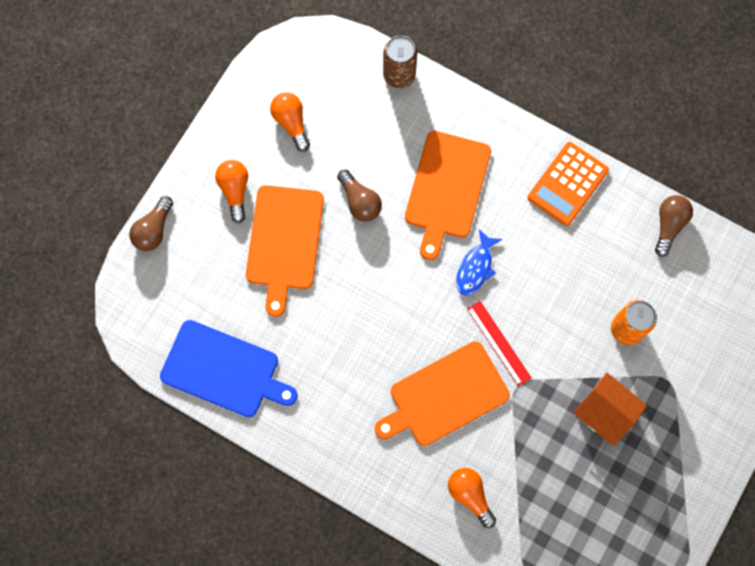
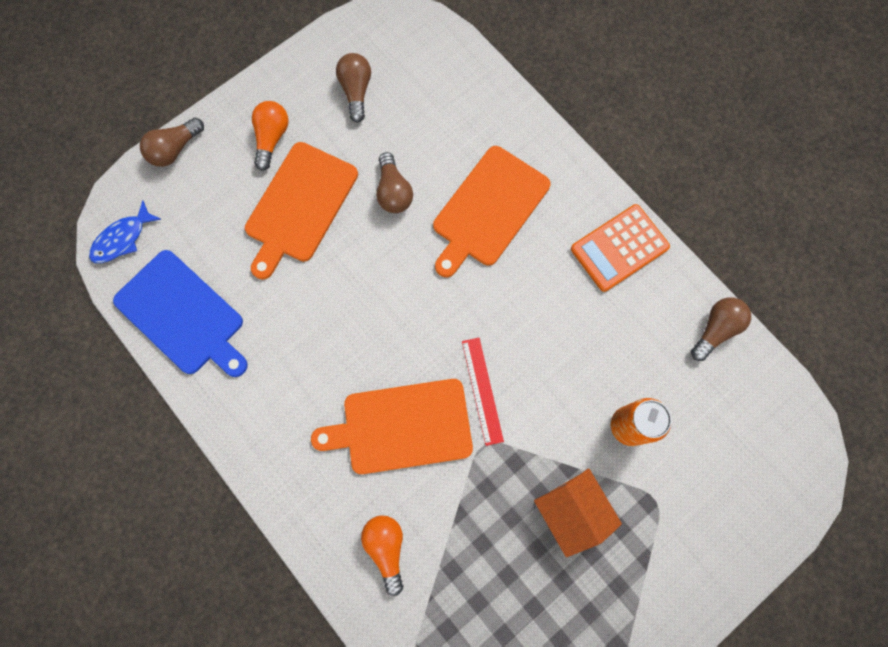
camera: 20 degrees right, 0 degrees up
orange light bulb [270,92,310,152] -> brown light bulb [336,53,371,123]
brown can [383,35,417,88] -> none
blue fish [456,229,502,296] -> blue fish moved to [89,200,161,263]

